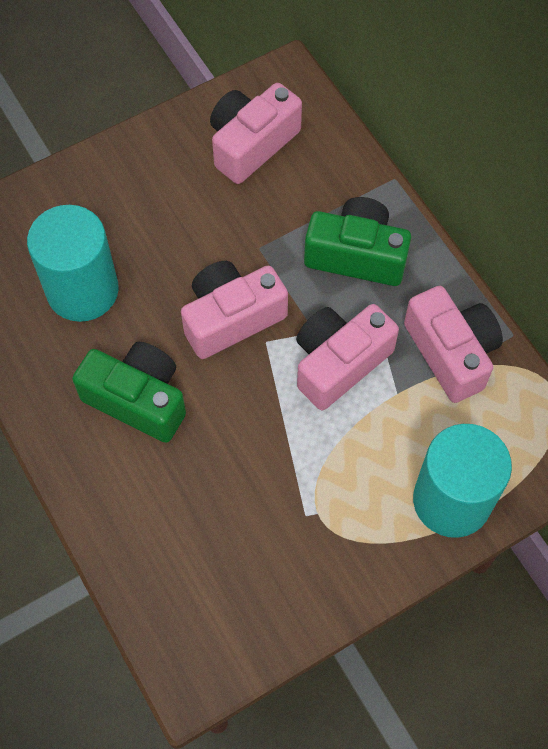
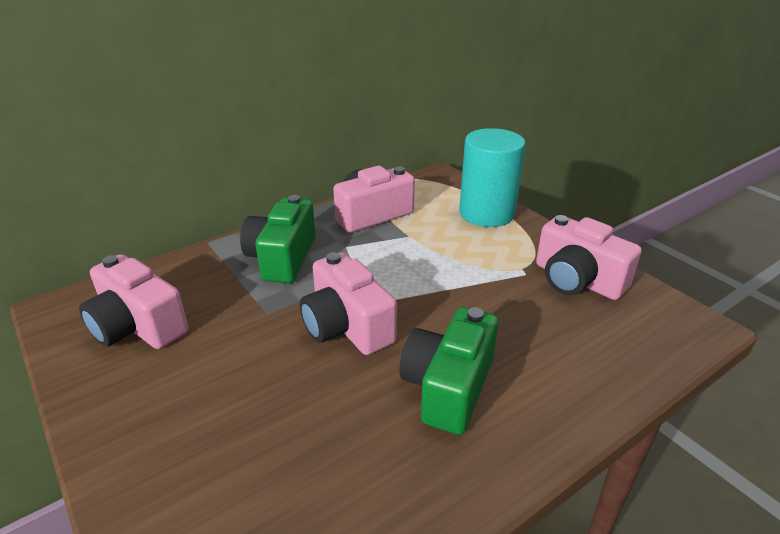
camera: 95 degrees left, 30 degrees down
turquoise cylinder [27,205,119,322] -> none
pink camera [296,304,399,410] -> pink camera moved to [536,215,642,300]

